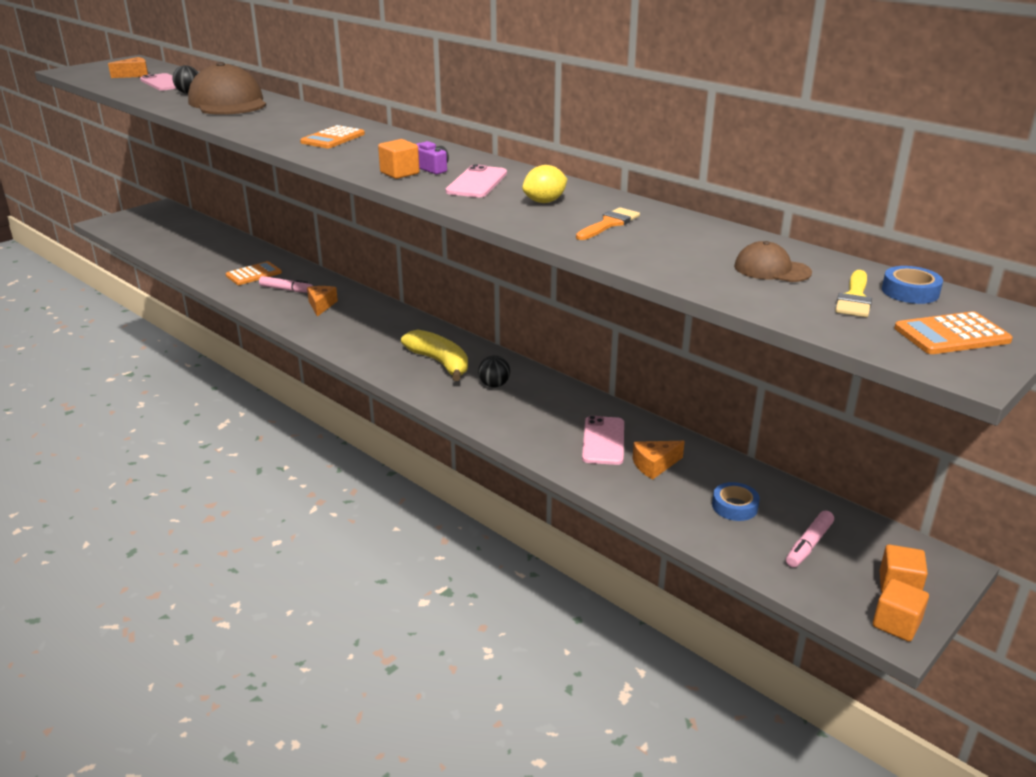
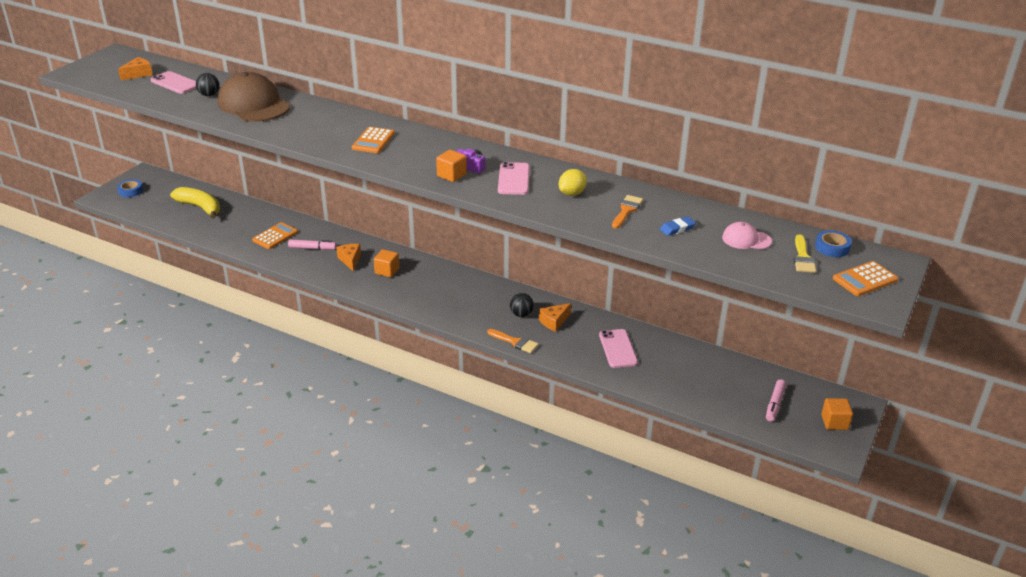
camera: 15 degrees left, 5 degrees up
yellow banana [401,330,468,381] -> yellow banana moved to [170,187,220,219]
orange cheese [632,441,685,479] -> orange cheese moved to [539,303,571,332]
blue tape [712,482,760,521] -> blue tape moved to [117,179,143,197]
brown cap [734,241,812,282] -> pink cap [722,222,772,249]
orange cube [873,579,929,642] -> orange cube moved to [374,249,399,277]
none -> orange brush [487,329,539,353]
none -> blue eraser [660,217,696,236]

